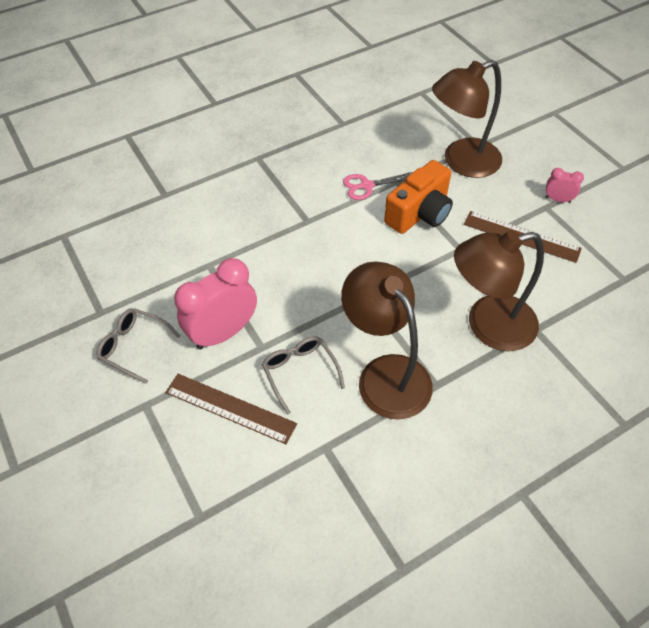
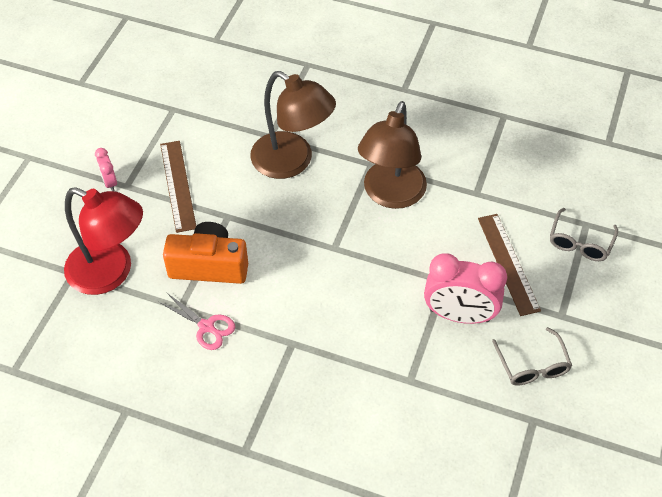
camera: 130 degrees left, 0 degrees up
grey glasses [262,336,345,415] -> grey glasses moved to [550,208,618,261]
brown lamp [432,60,502,178] -> red lamp [64,187,143,295]

